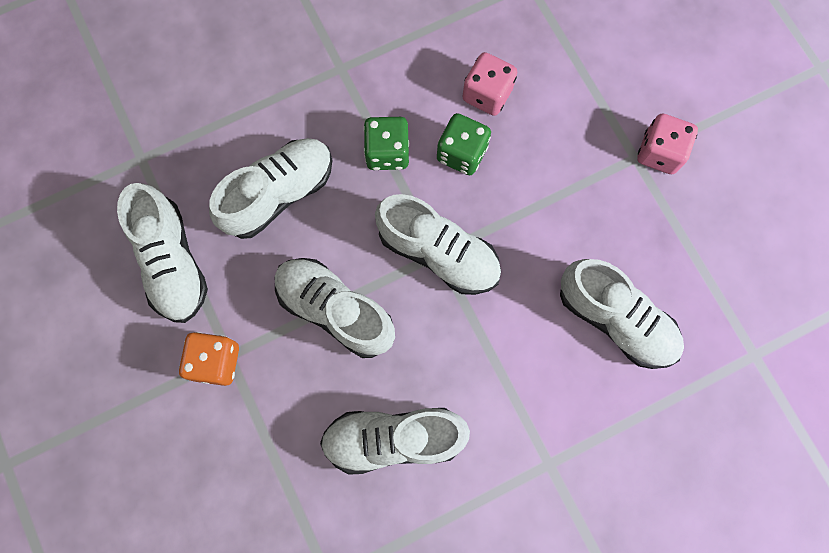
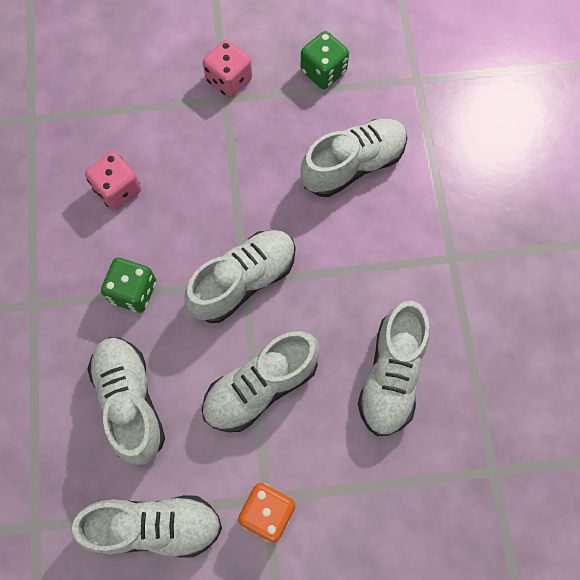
camera: 70 degrees left, 5 degrees down
green dice [437,113,491,175] -> green dice moved to [301,31,349,89]

